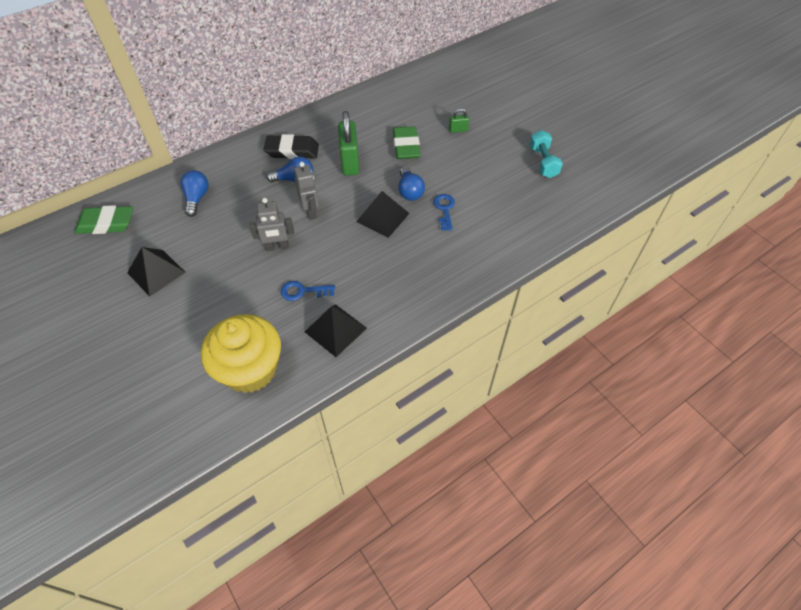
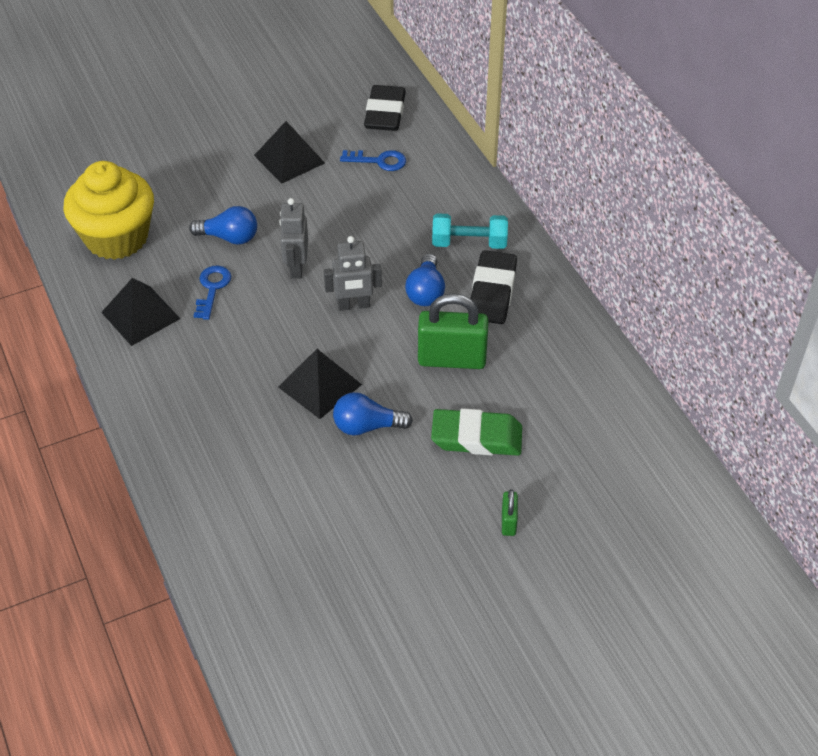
camera: 100 degrees right, 5 degrees down
green eraser [74,205,133,234] -> black eraser [364,85,406,131]
blue light bulb [180,170,209,217] -> blue light bulb moved to [189,206,257,245]
blue key [433,194,455,231] -> blue key moved to [340,150,406,171]
turquoise dumbbell [529,130,563,178] -> turquoise dumbbell moved to [432,214,508,249]

